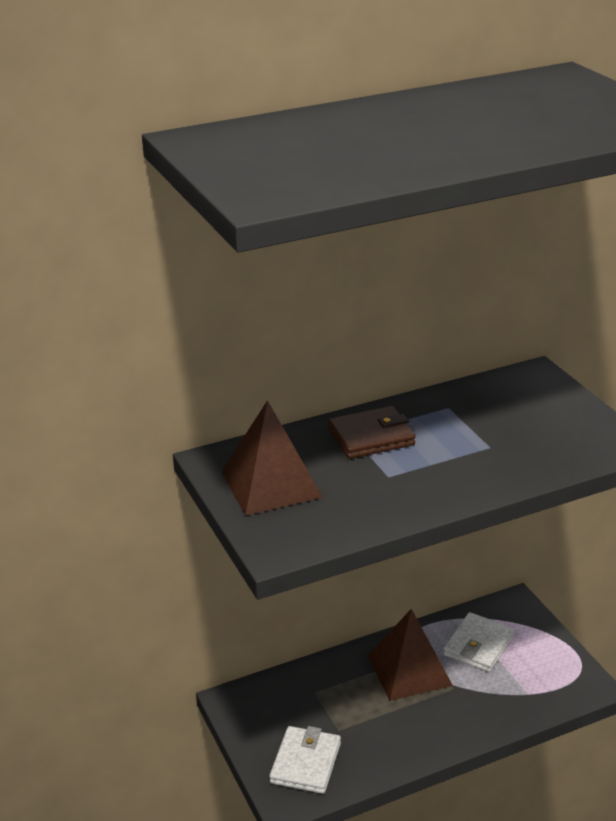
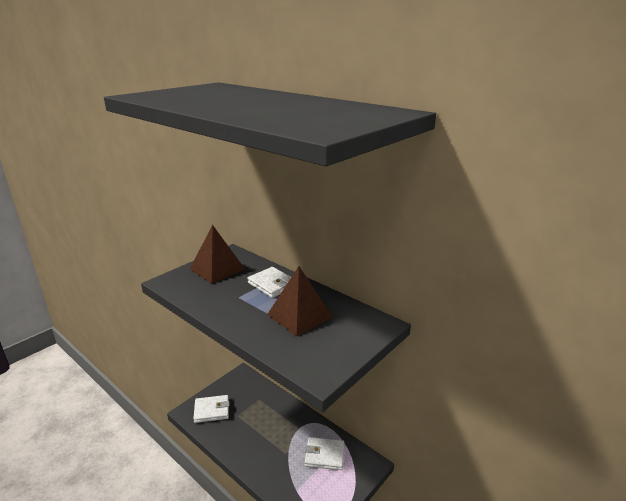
camera: 65 degrees right, 5 degrees down
brown wallet [328,406,416,459] -> white wallet [248,267,291,298]
brown pyramid [367,609,453,701] -> brown pyramid moved to [267,266,332,337]

